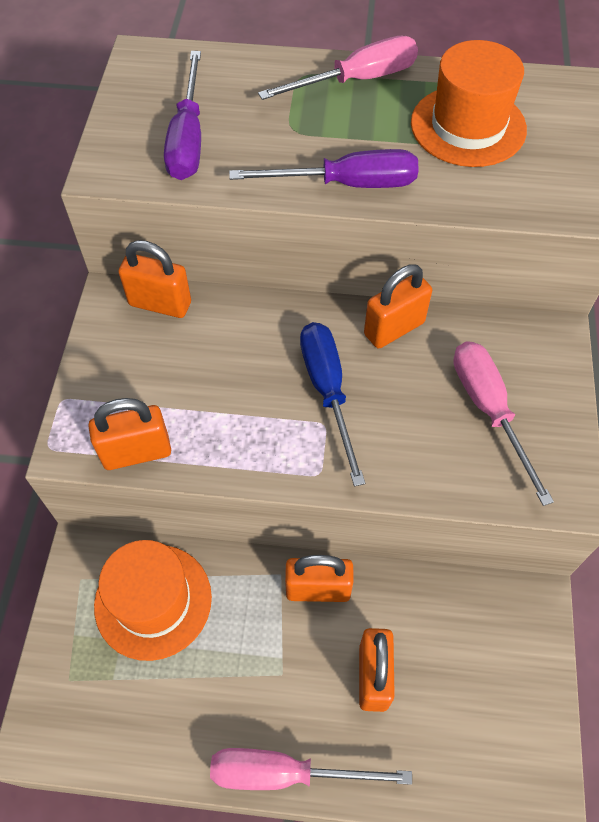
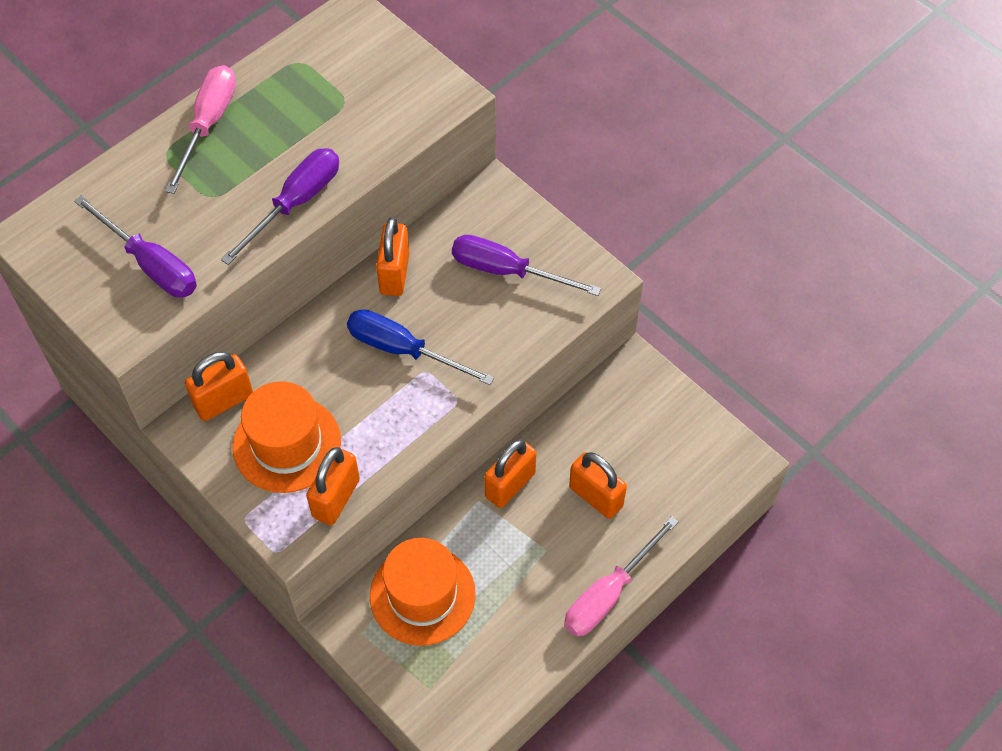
camera: 50 degrees left, 0 degrees up
orange hat [411,40,527,167] -> orange hat moved to [233,381,341,493]
pink screwdriver [453,341,554,506] -> purple screwdriver [452,234,601,296]

